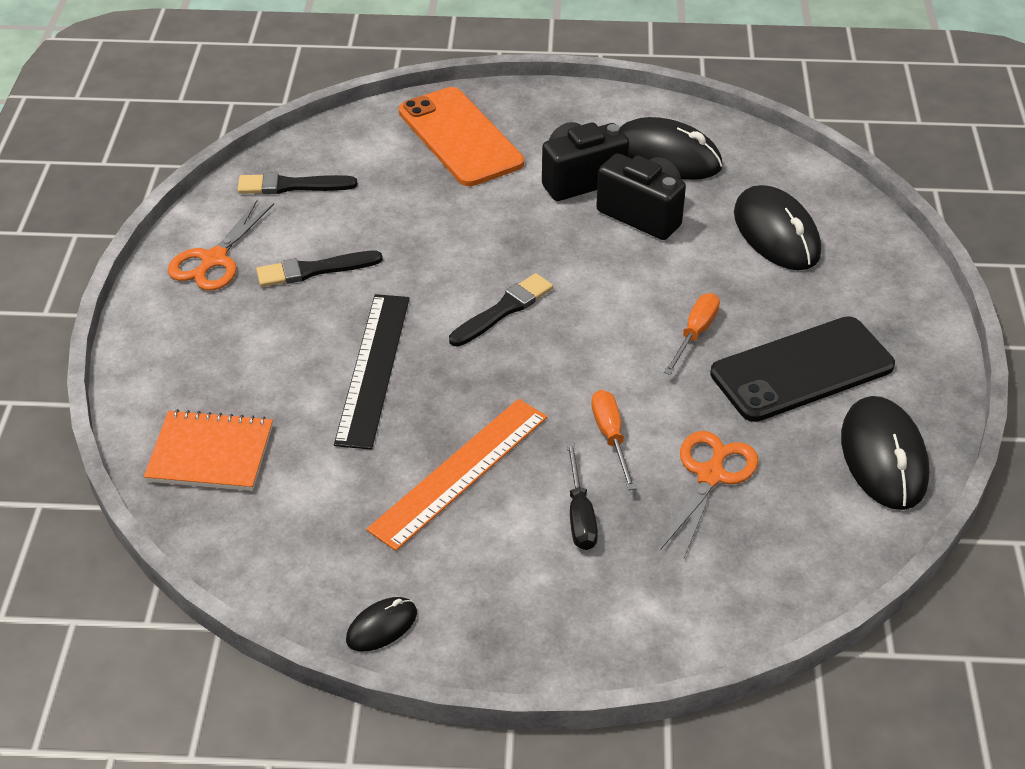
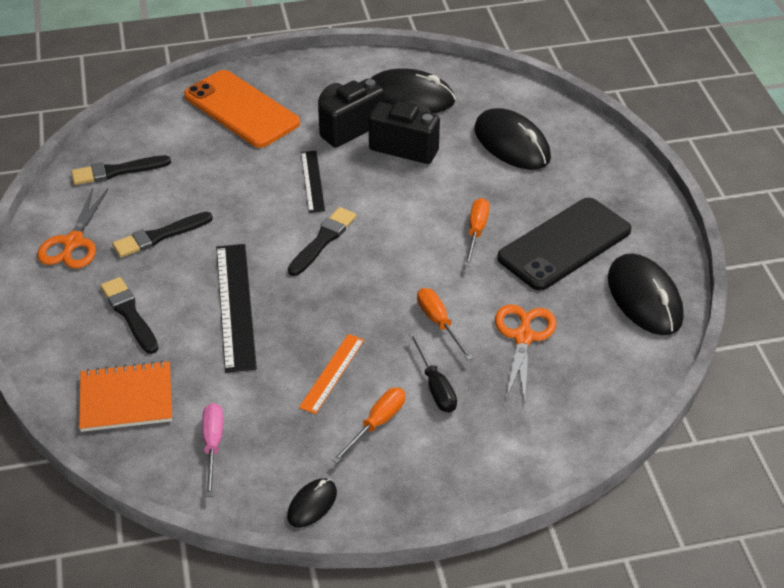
camera: 15 degrees left, 0 degrees up
orange ruler [366,399,547,551] -> orange ruler [299,334,364,414], size x0.59
none -> black brush [100,277,159,354]
none -> pink screwdriver [202,403,223,497]
none -> black ruler [301,151,325,213]
none -> orange screwdriver [332,388,405,464]

